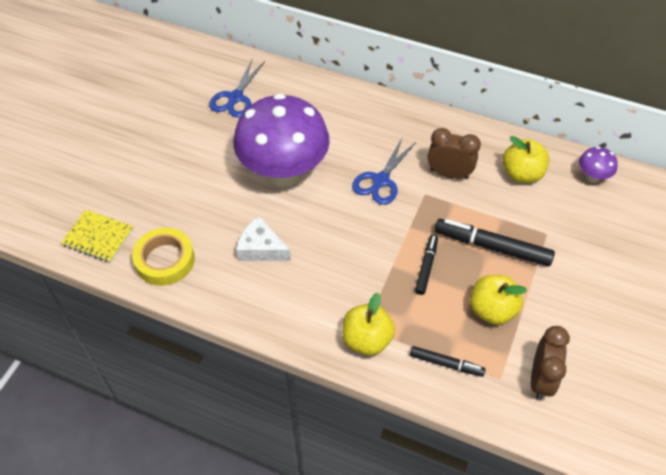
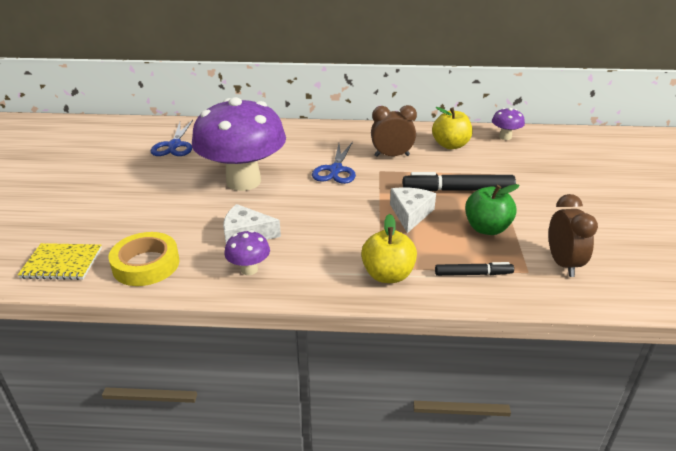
camera: 20 degrees left, 20 degrees down
black marker [415,234,438,295] -> white cheese [390,187,436,233]
yellow apple [470,275,527,325] -> green apple [465,184,520,235]
none -> purple mushroom [224,230,270,275]

